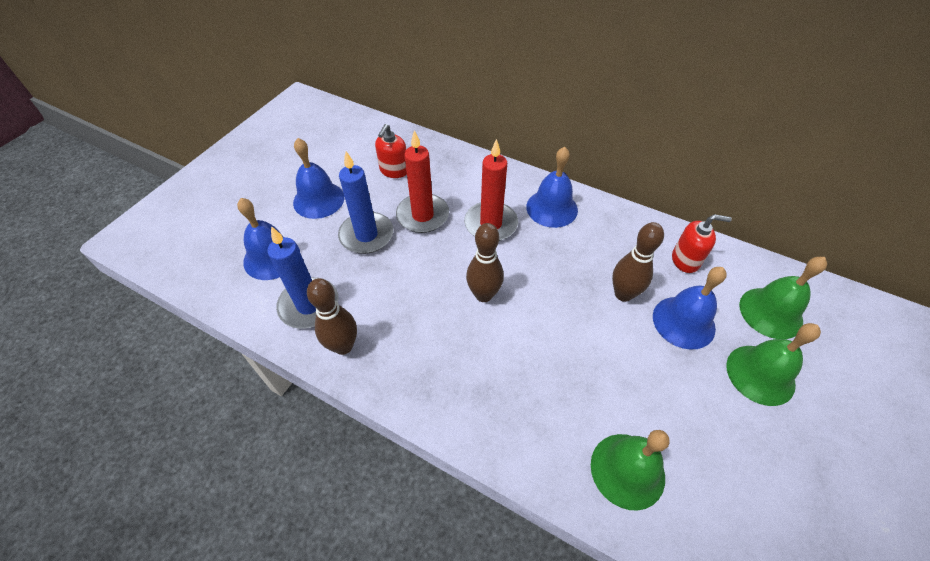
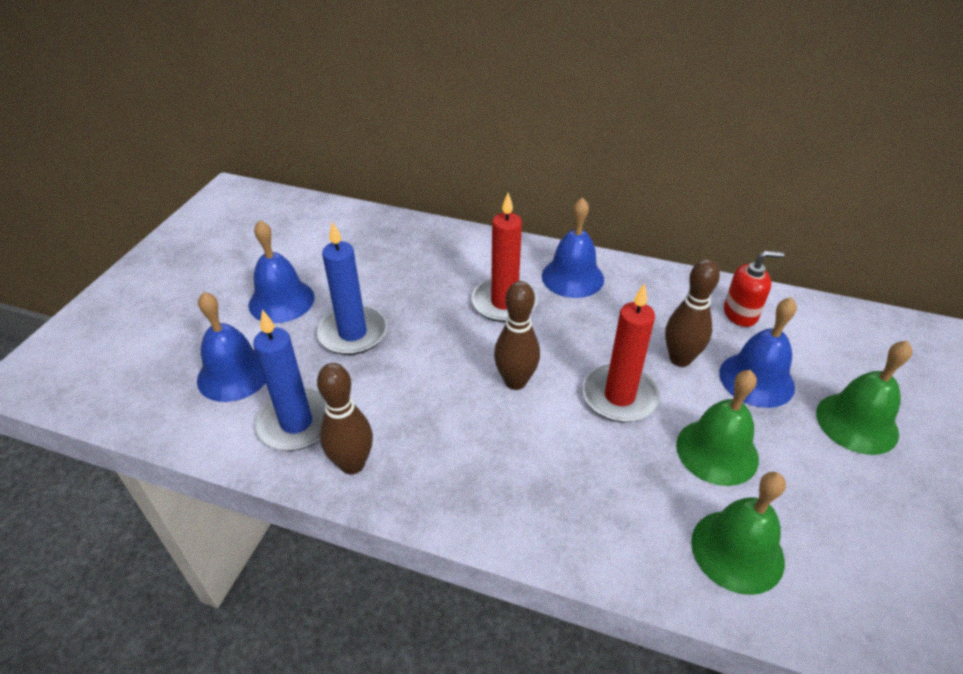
camera: 10 degrees left, 10 degrees down
red soap dispenser [375,124,407,178] -> none
red candle [396,130,449,233] -> red candle moved to [582,283,660,422]
green bell [739,257,827,339] -> green bell moved to [676,370,759,486]

